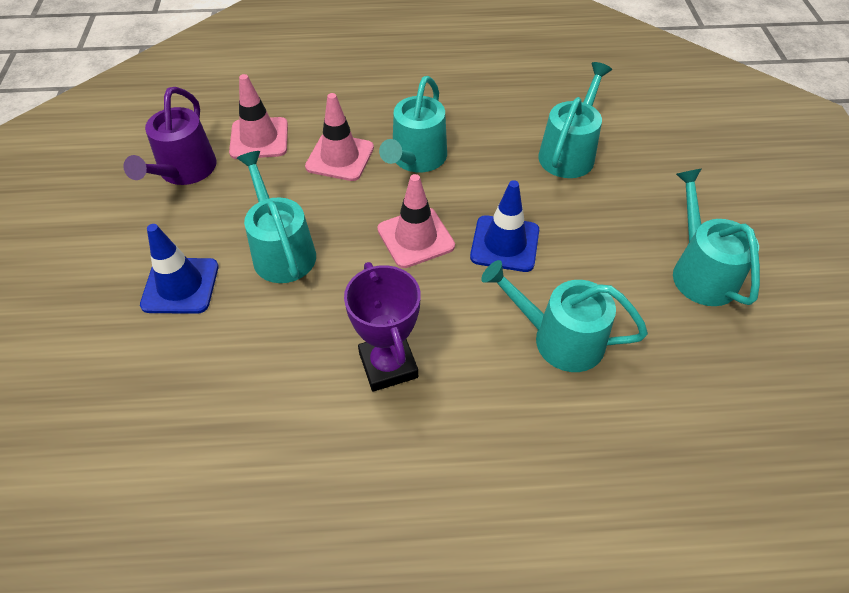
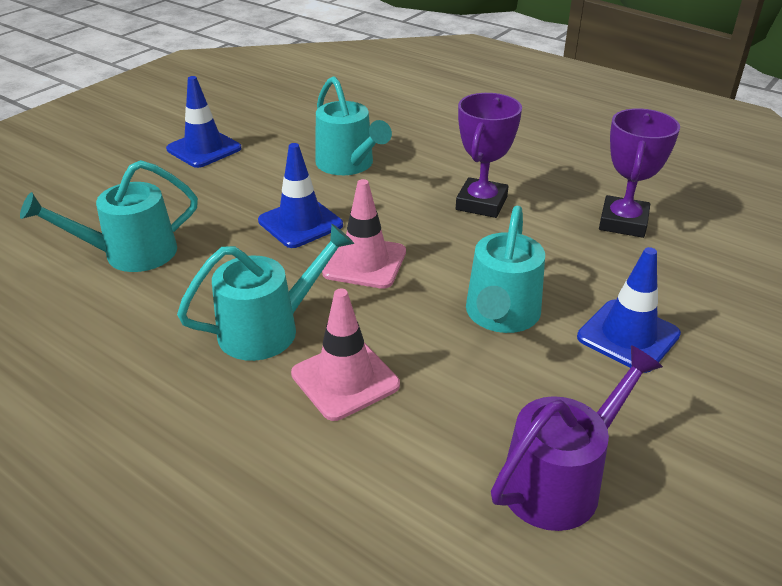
camera: 140 degrees left, 15 degrees down
pink traffic cone [229,74,288,159] -> none
turquoise watering can [673,168,760,306] -> blue traffic cone [166,76,242,168]
none -> purple trophy [599,109,680,238]

